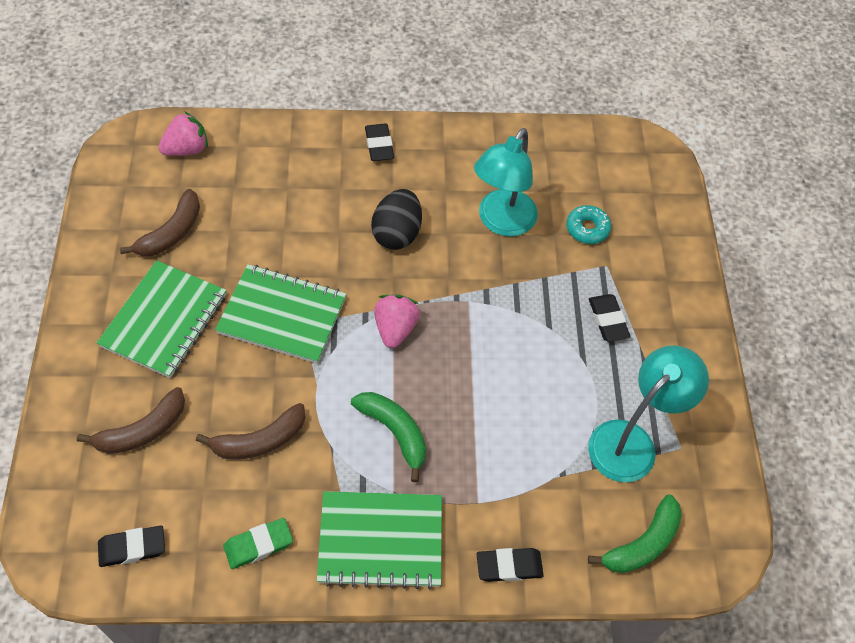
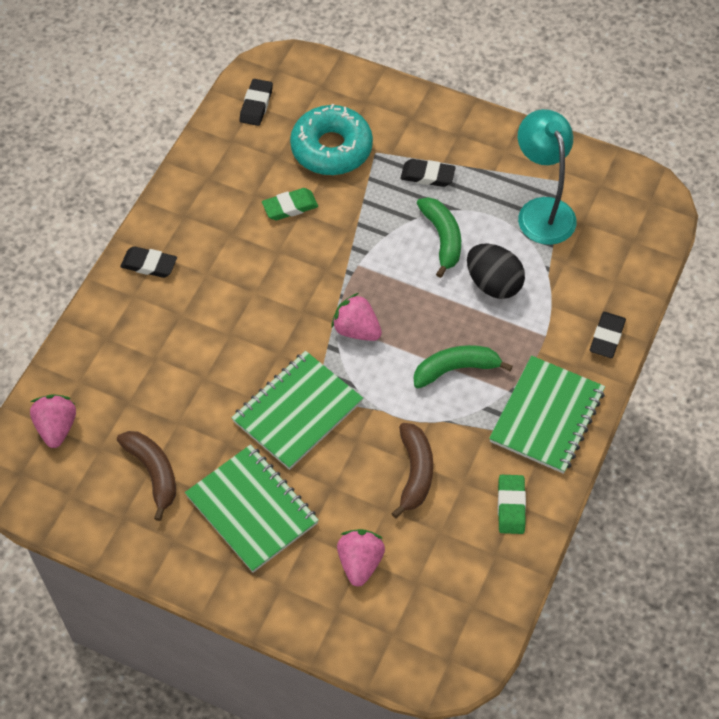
camera: 60 degrees left, 0 degrees up
brown banana [77,387,185,454] -> pink strawberry [337,529,385,587]
black eraser [98,525,165,567] -> black eraser moved to [240,79,273,126]
black egg [371,189,422,250] -> black egg moved to [467,243,525,299]
turquoise lamp [474,128,538,237] -> green eraser [262,188,318,220]
turquoise donut [566,205,611,244] -> turquoise donut [290,104,373,175], size x1.94
green banana [588,495,682,573] -> green banana moved to [417,197,461,278]

